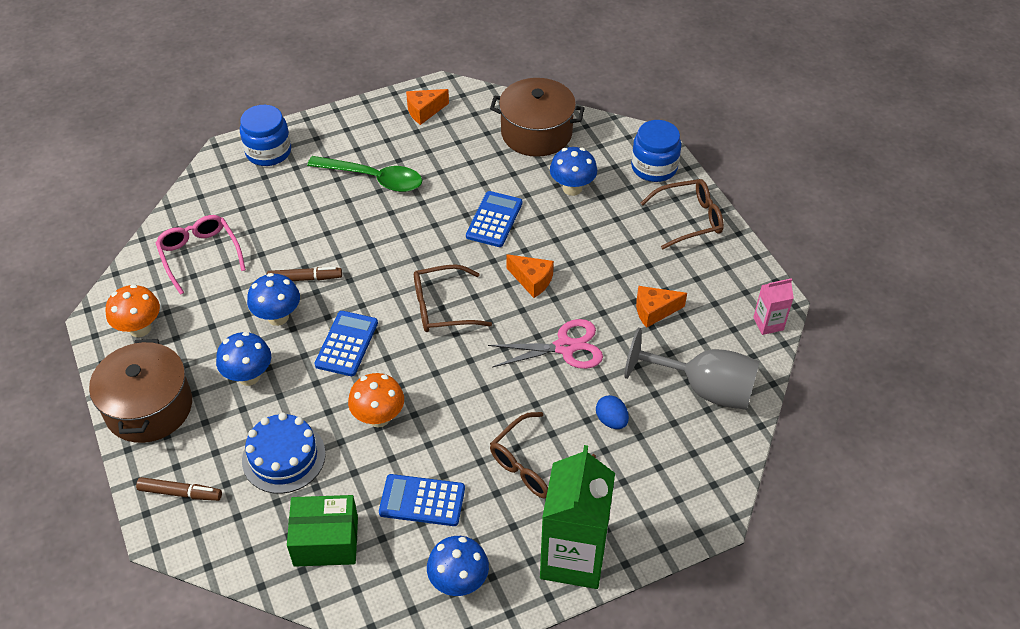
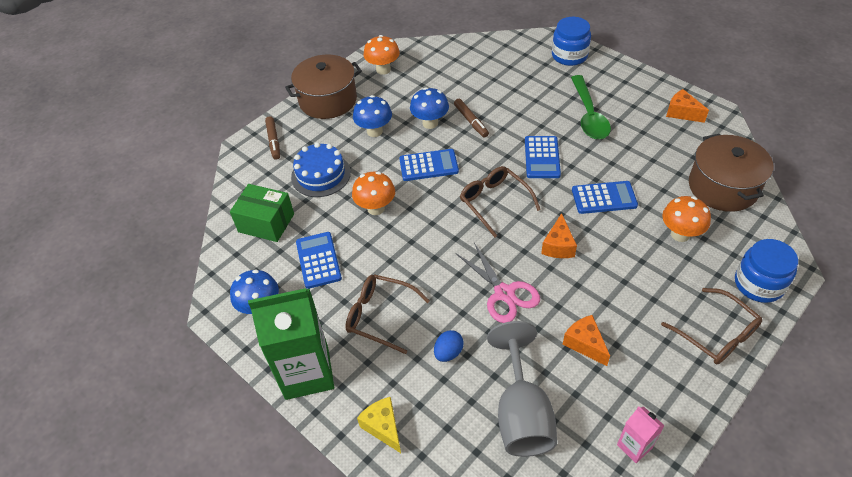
camera: 70 degrees right, 0 degrees up
pink glasses [155,215,246,295] -> none
green box [287,495,358,567] -> green box turned 45 degrees counterclockwise [230,184,294,242]
blue mushroom [550,147,597,196] -> orange mushroom [662,196,711,242]
none -> yellow cheese [357,397,401,453]
none -> blue calculator [525,136,561,178]

